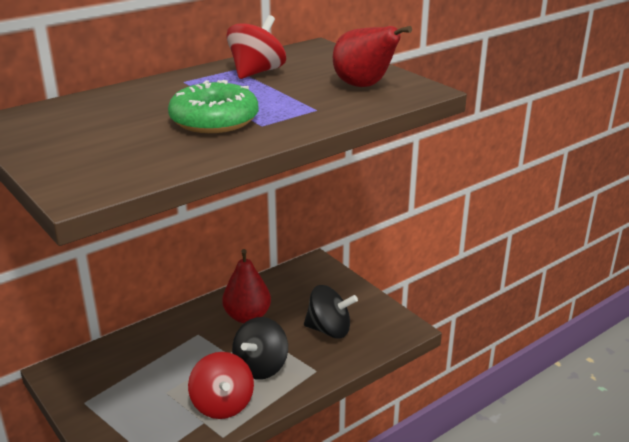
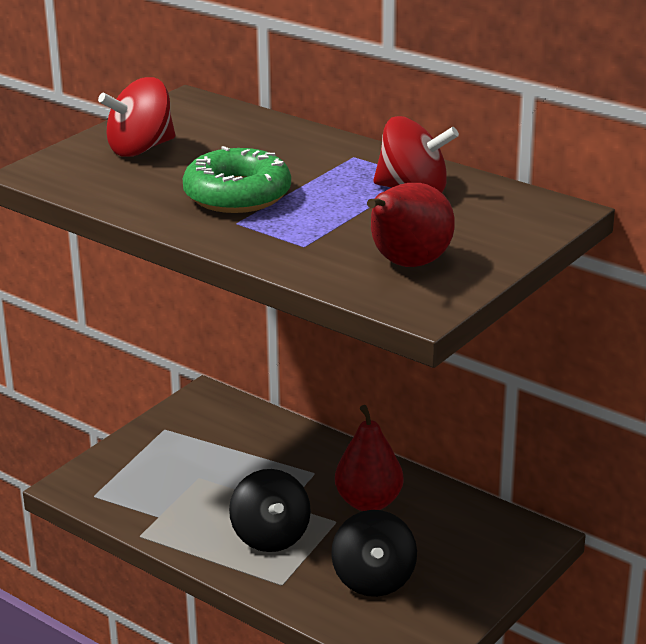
camera: 75 degrees right, 0 degrees up
red spinning top [188,352,254,419] -> red spinning top moved to [98,77,175,157]
black spinning top [232,317,288,380] -> black spinning top turned 120 degrees counterclockwise [229,469,311,552]

